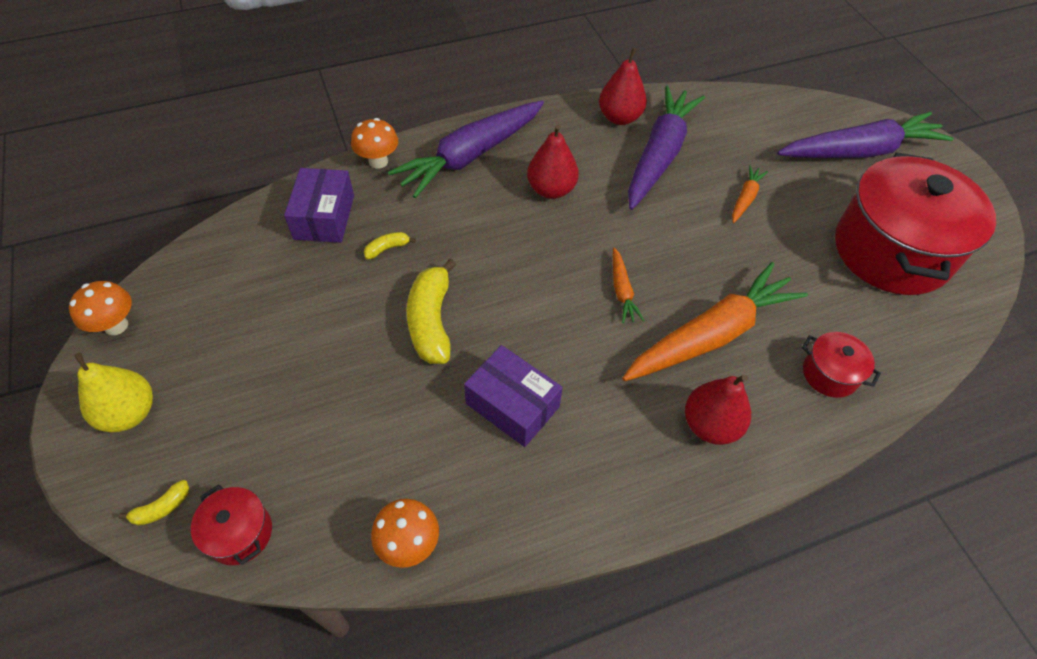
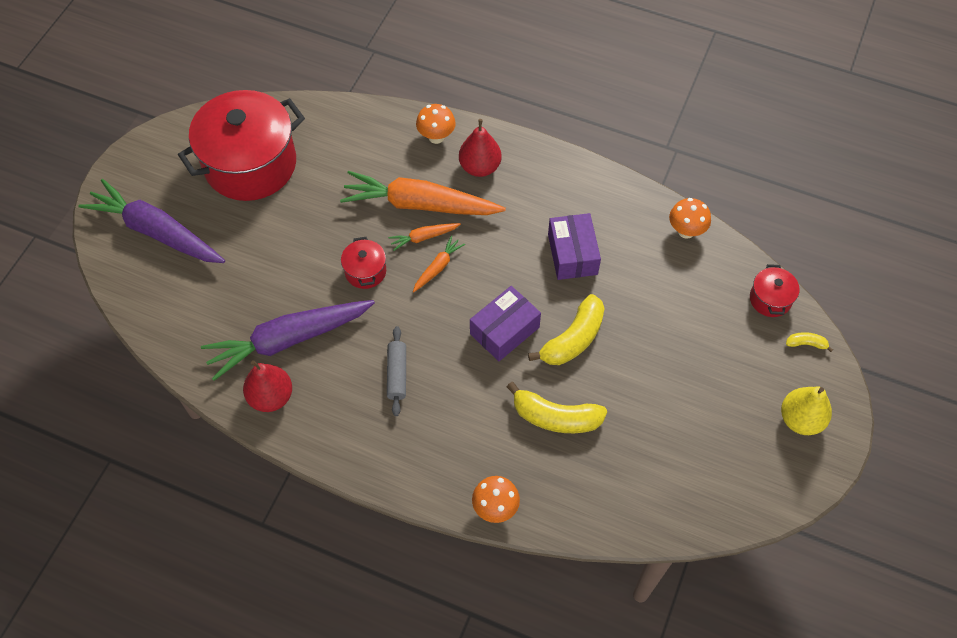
camera: 135 degrees left, 5 degrees up
orange mushroom [69,281,132,335] -> orange mushroom moved to [416,104,456,144]
purple box [284,168,354,243] -> purple box moved to [470,286,541,361]
yellow banana [364,232,416,259] -> yellow banana [507,382,607,433], size x2.15
purple carrot [388,100,544,198] -> none
red pear [527,125,579,199] -> grey rolling pin [387,326,406,416]
orange carrot [732,165,768,223] -> orange carrot moved to [388,223,461,251]
red pot [802,332,881,398] -> red pot moved to [341,237,386,289]

